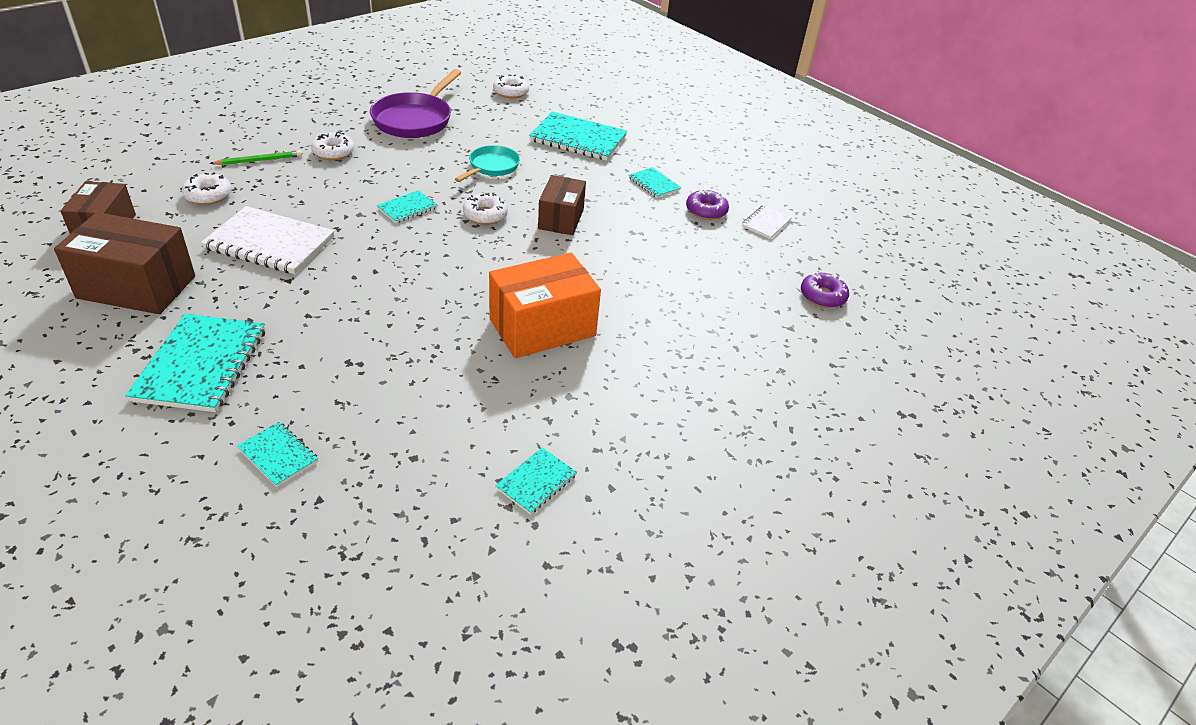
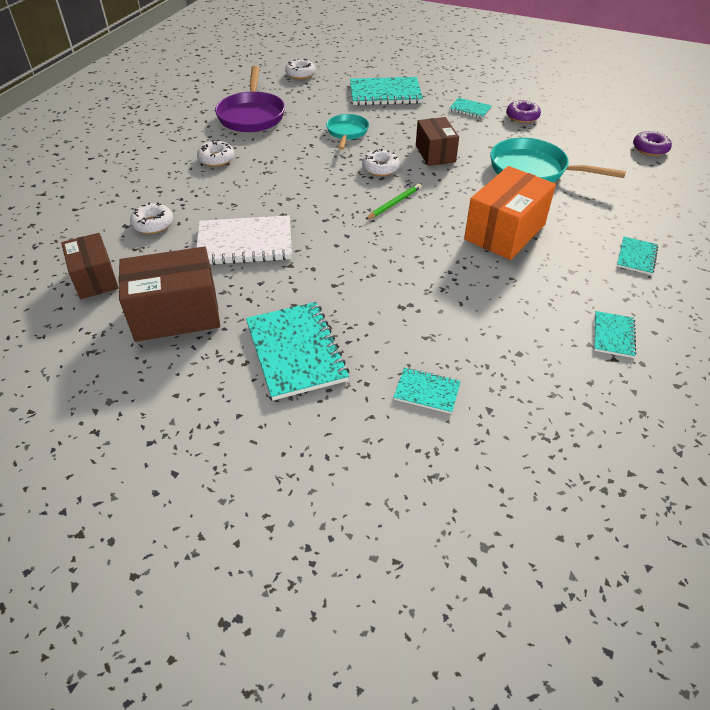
camera: 20 degrees left, 5 degrees up
green pencil [210,150,302,165] -> green pencil moved to [365,183,421,220]
turquoise notebook [377,190,437,223] -> turquoise notebook moved to [617,237,658,275]
white notebook [742,205,792,239] -> none
none -> turquoise pan [490,138,626,182]

